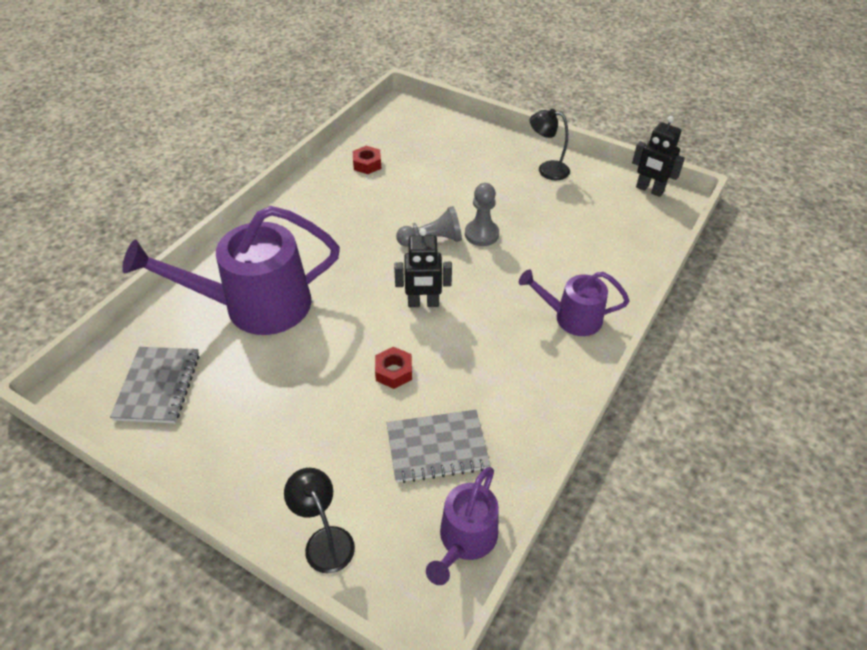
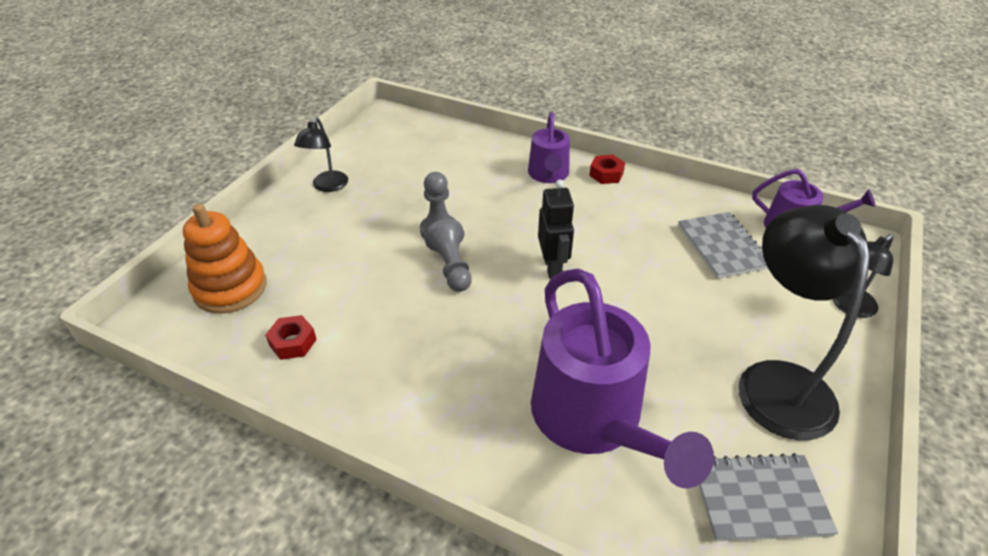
camera: 95 degrees left, 5 degrees down
red nut [375,347,412,389] -> red nut moved to [589,155,625,184]
black robot [632,116,685,197] -> none
none -> orange stacking toy [183,204,267,314]
none -> black lamp [738,205,870,440]

